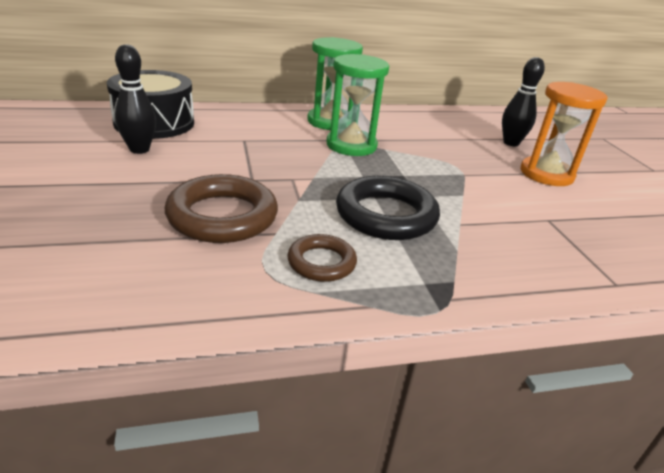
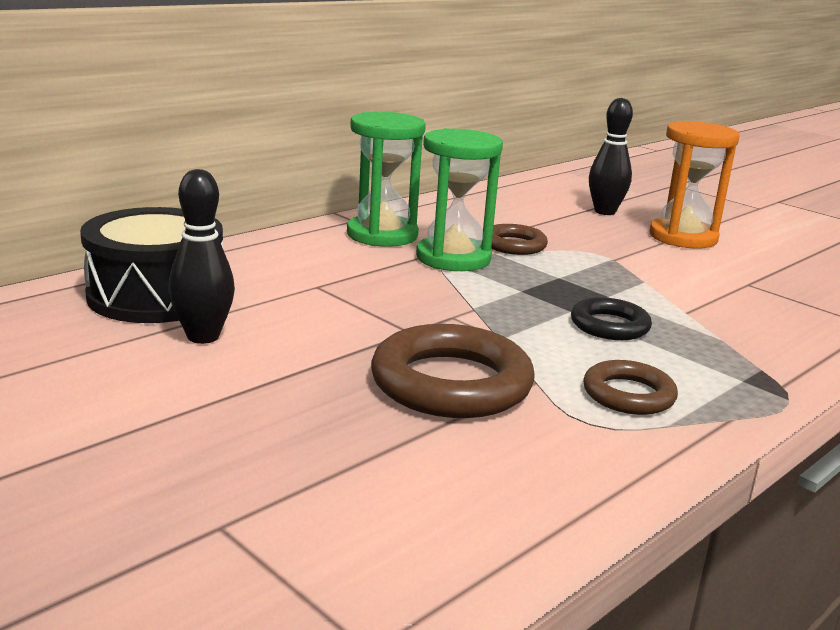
camera: 30 degrees left, 10 degrees down
black ring [336,176,440,240] -> black ring [571,297,652,340], size x0.57
none -> brown ring [491,224,548,255]

